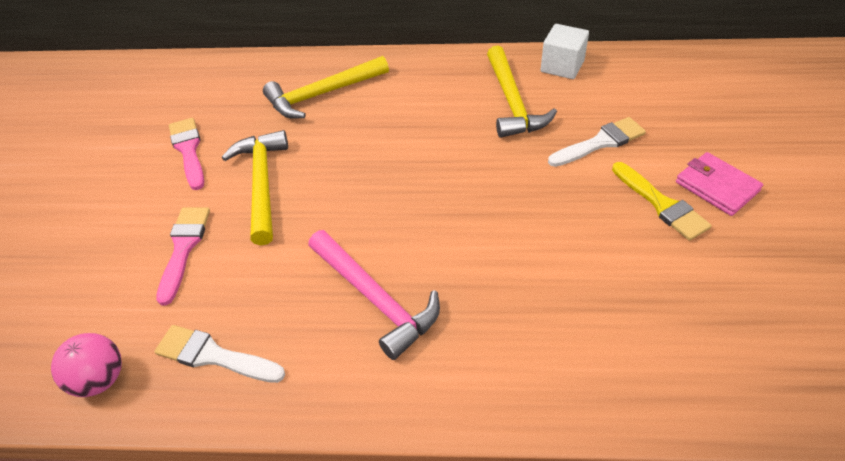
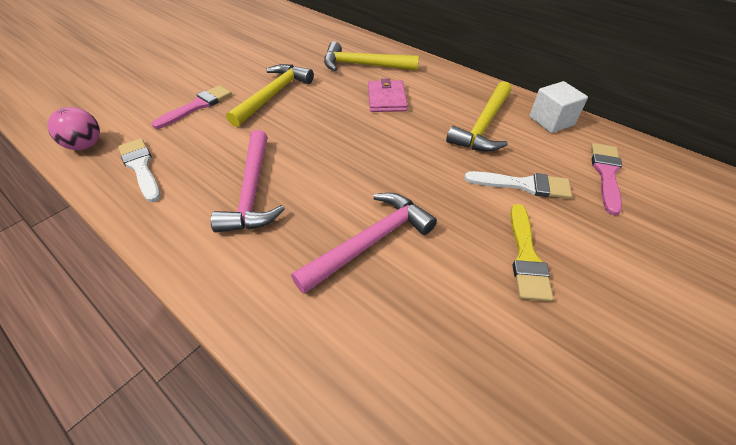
camera: 35 degrees right, 0 degrees up
pink brush [169,118,204,190] -> pink brush moved to [591,143,622,215]
pink wallet [676,152,763,216] -> pink wallet moved to [368,78,408,112]
none -> pink hammer [291,193,437,294]

